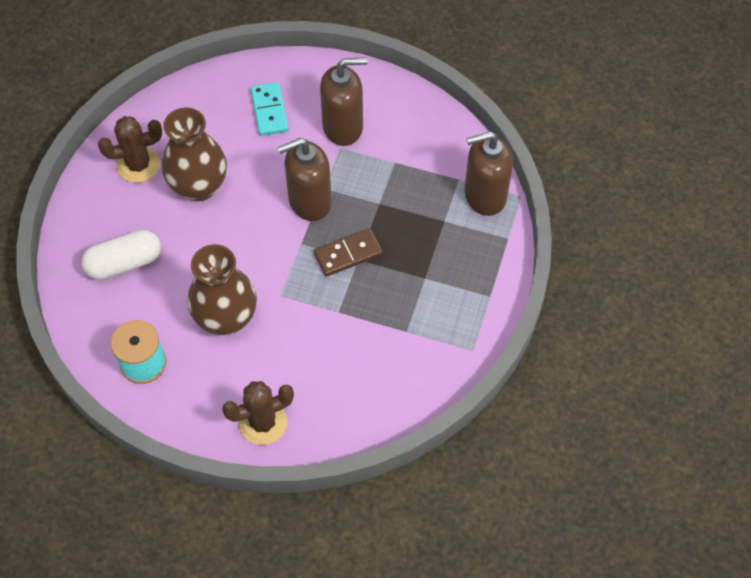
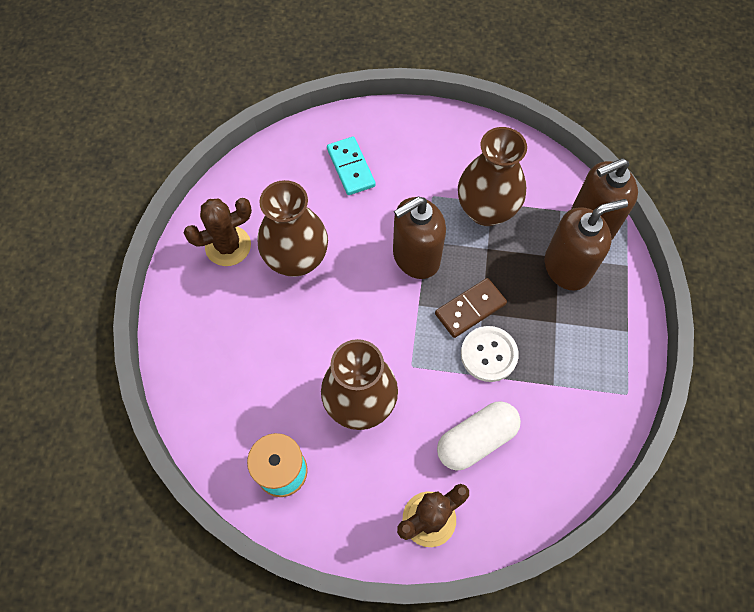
camera: 10 degrees left, 5 degrees up
white capsule [81,230,161,280] -> white capsule moved to [437,401,521,471]
brown soap dispenser [320,57,367,146] -> brown soap dispenser moved to [545,199,628,290]
none -> brown vase [458,127,527,226]
none -> white button [461,326,519,382]

